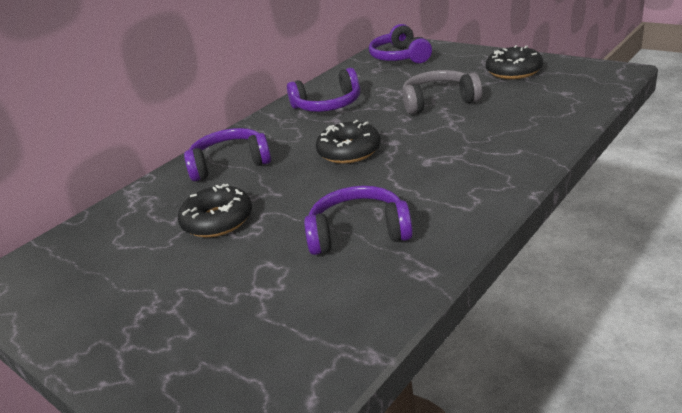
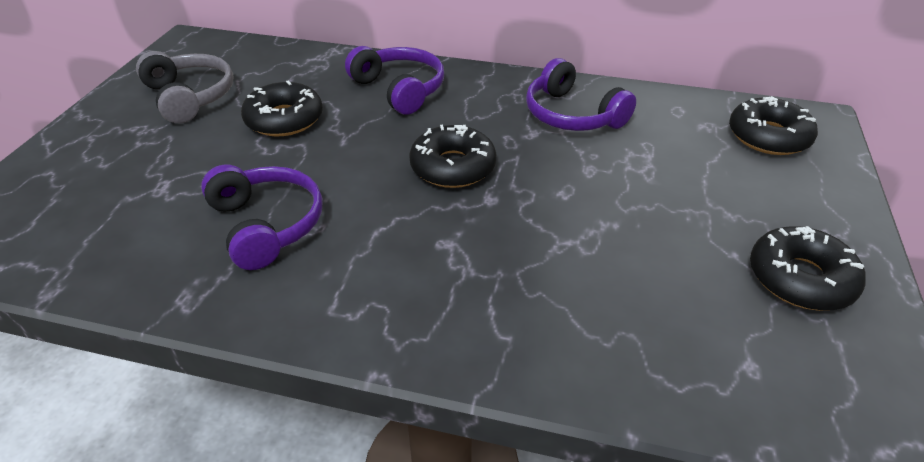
camera: 60 degrees right, 10 degrees up
purple headphones [369,24,432,64] -> black donut [729,96,818,155]
grey headphones [402,70,482,114] -> grey headphones moved to [136,51,234,123]

